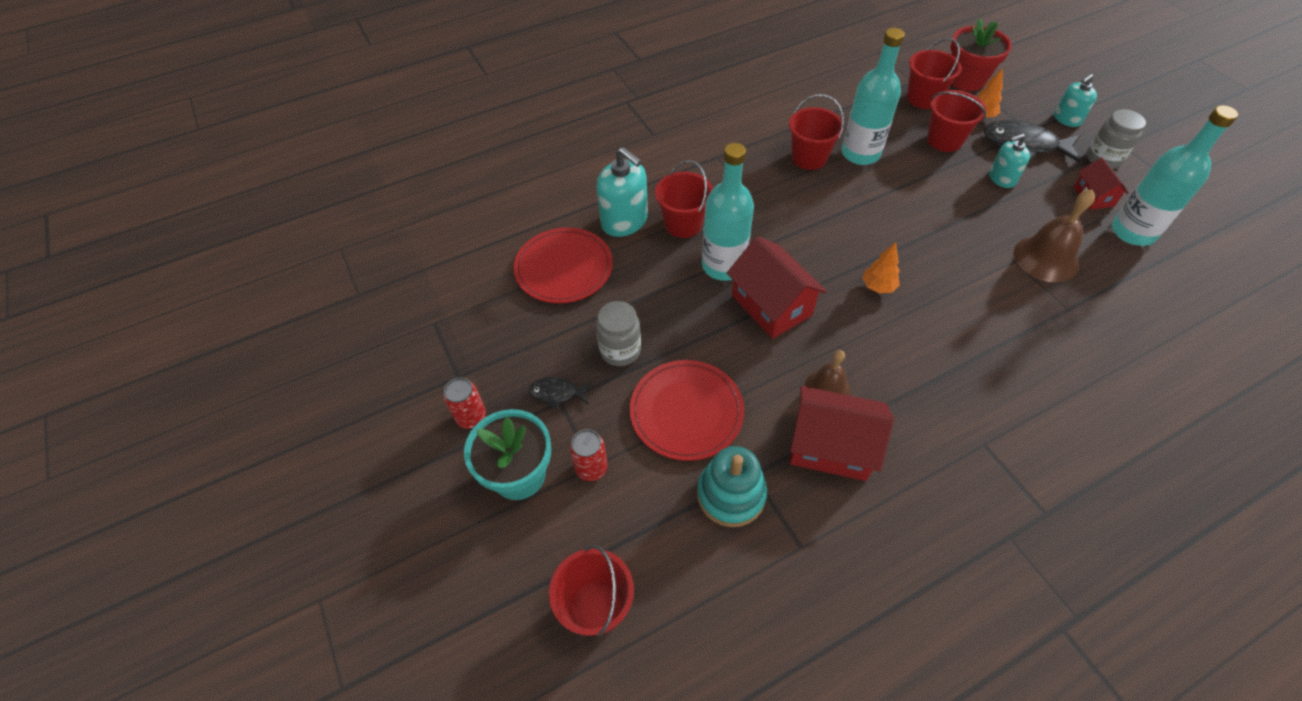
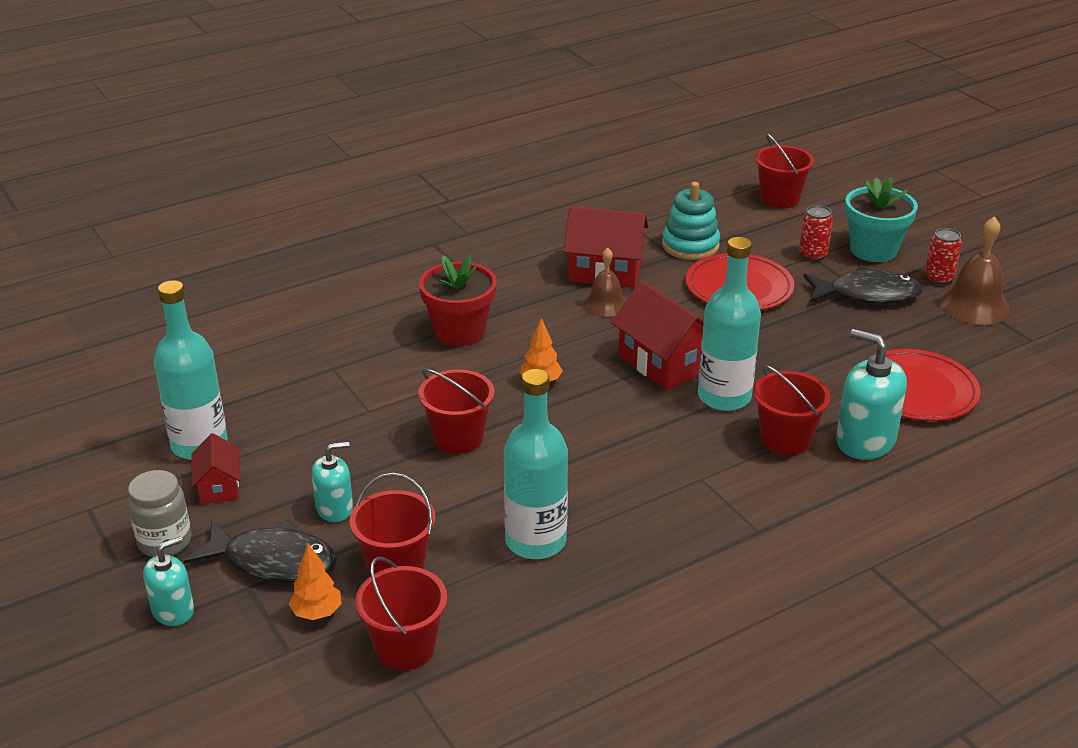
camera: 175 degrees right, 20 degrees down
black fish [529,377,592,409] -> black fish [803,267,922,304], size x1.91
grey jar [596,301,641,366] -> none
red bucket [789,94,844,170] -> red bucket moved to [418,369,494,454]
red flower pot [950,18,1012,91] -> red flower pot moved to [419,255,497,346]
brown bell [1014,190,1095,283] -> brown bell moved to [940,216,1010,325]

